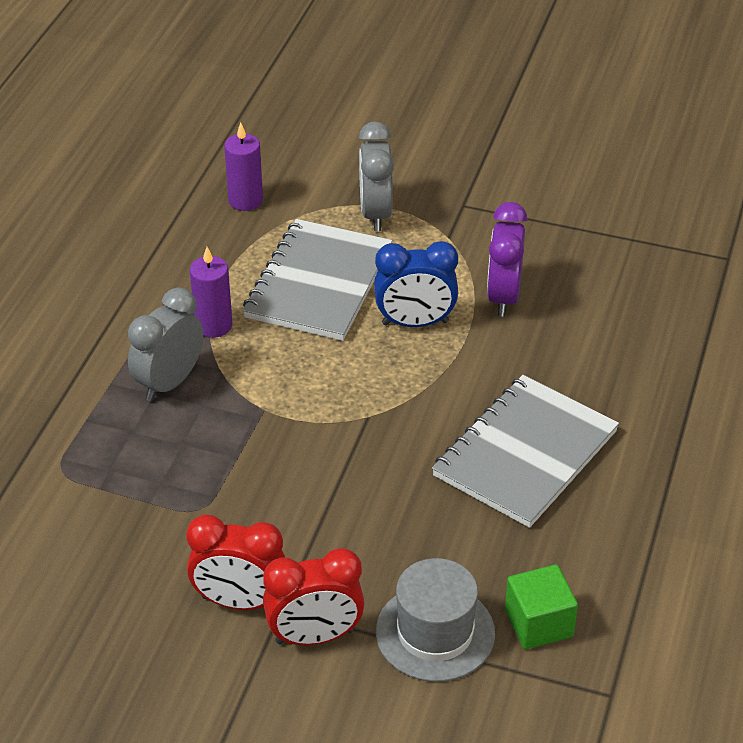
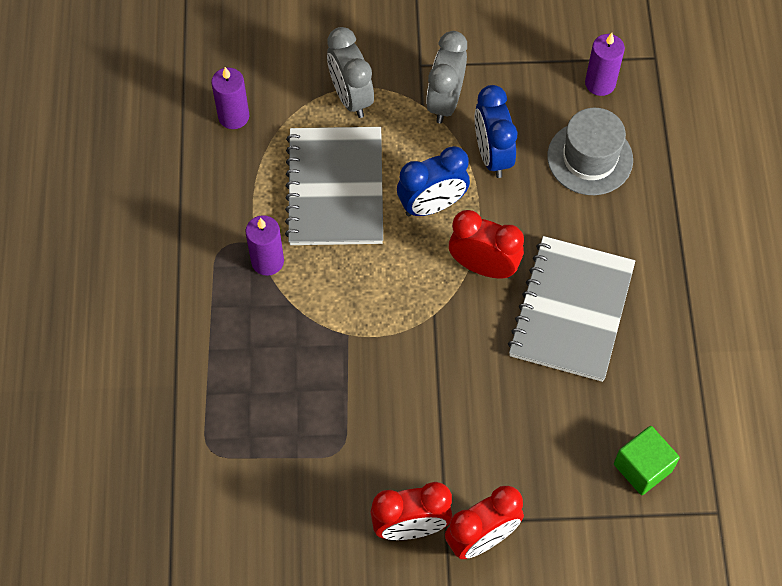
camera: 20 degrees left, 20 degrees up
grey clock [128,287,203,402] -> grey clock moved to [426,31,467,123]
grey hat [376,558,495,682] -> grey hat moved to [547,108,633,195]
purple clock [487,202,527,317] -> blue clock [475,85,517,178]
none -> red clock [449,210,524,278]
none -> purple candle [585,33,625,96]

